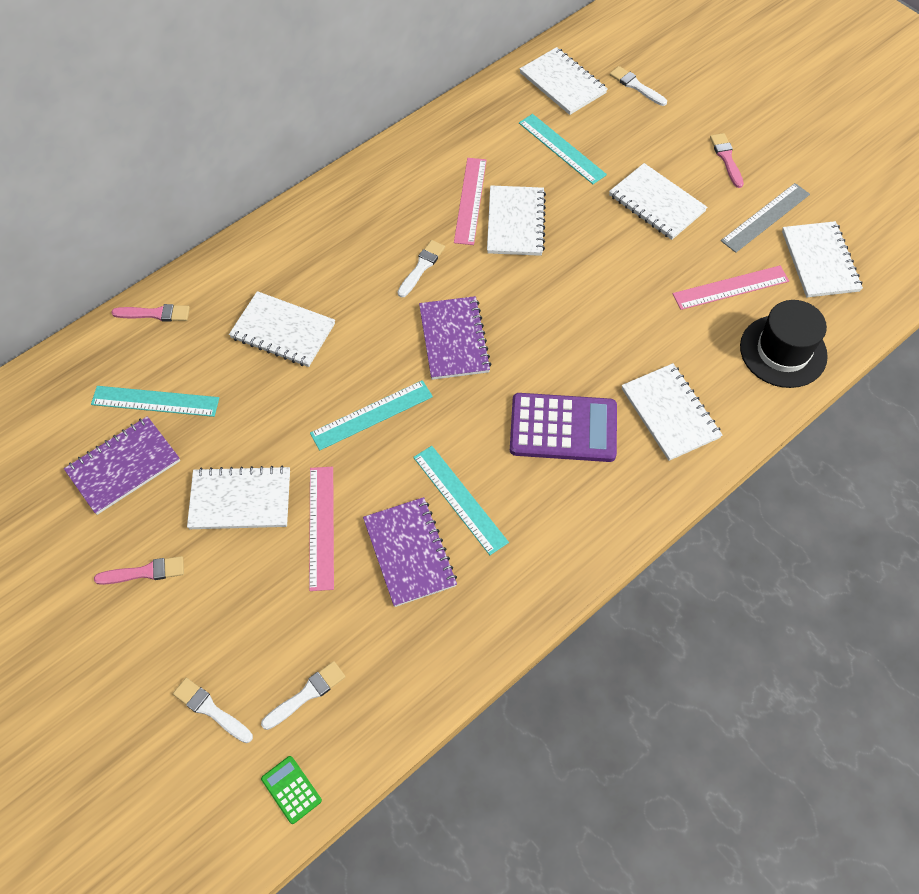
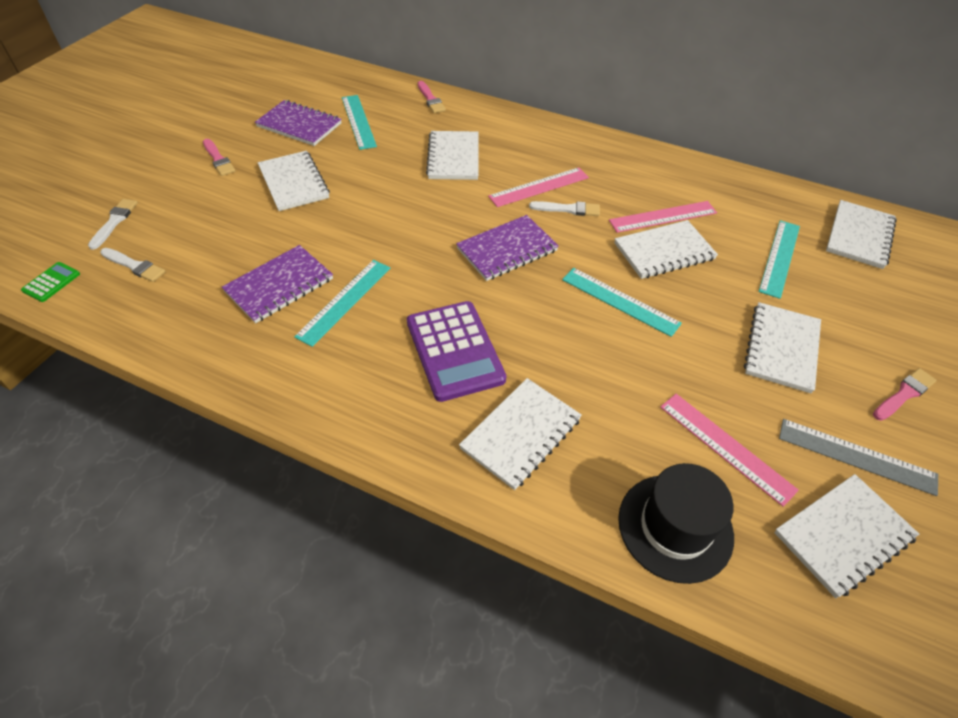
camera: 65 degrees right, 10 degrees down
pink ruler [309,467,334,591] -> pink ruler moved to [488,167,589,207]
turquoise ruler [310,380,433,451] -> turquoise ruler moved to [562,268,682,337]
white brush [610,66,667,106] -> none

